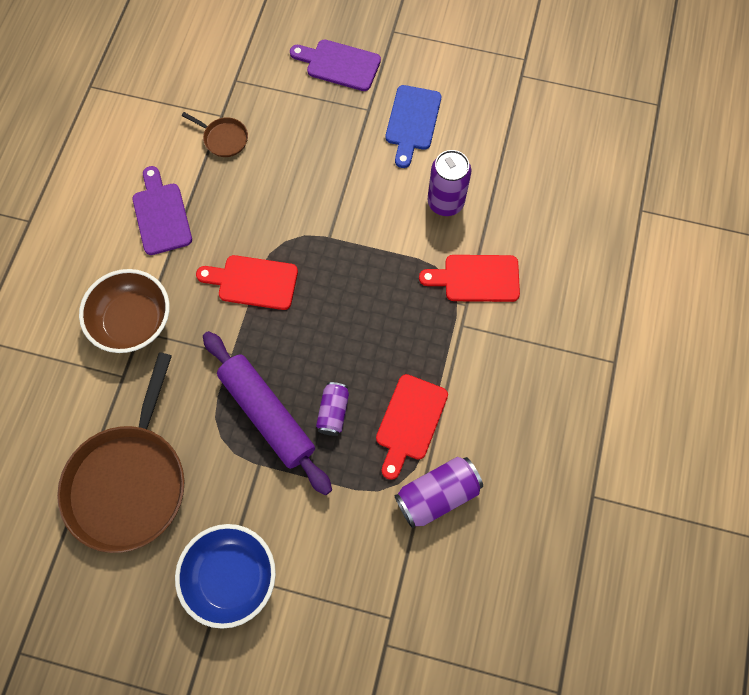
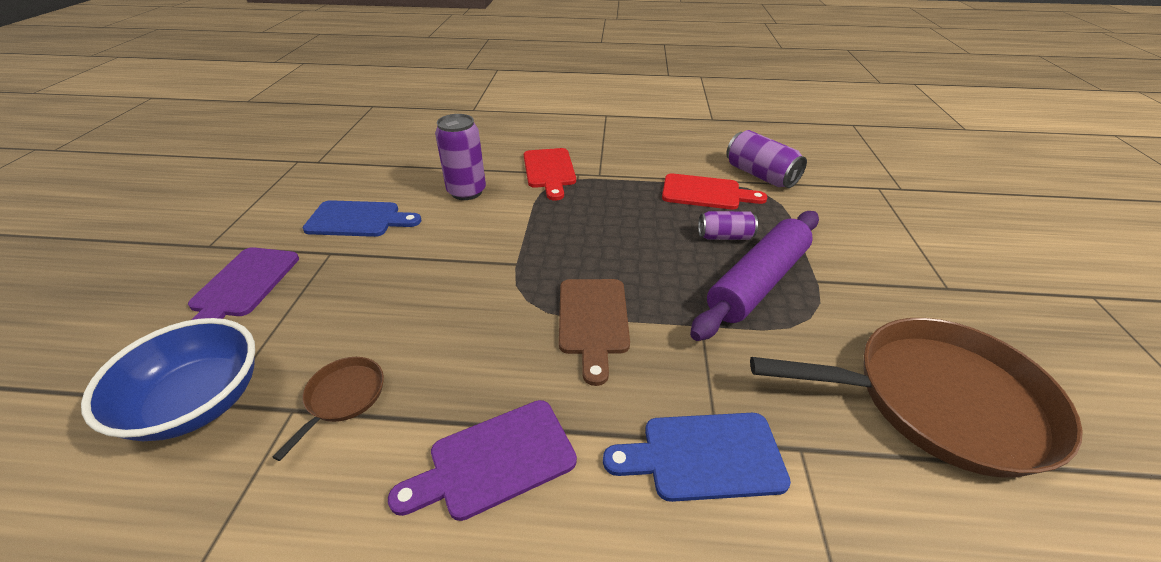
camera: 100 degrees left, 30 degrees down
brown bowl [79,269,170,353] -> blue cutting board [603,413,791,502]
blue bowl [175,524,276,629] -> blue bowl moved to [81,318,255,441]
red cutting board [196,255,298,310] -> brown cutting board [559,279,630,386]

